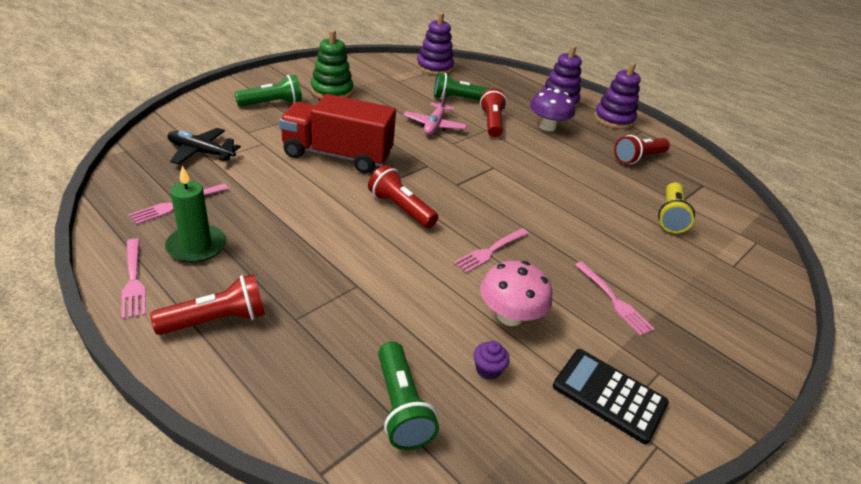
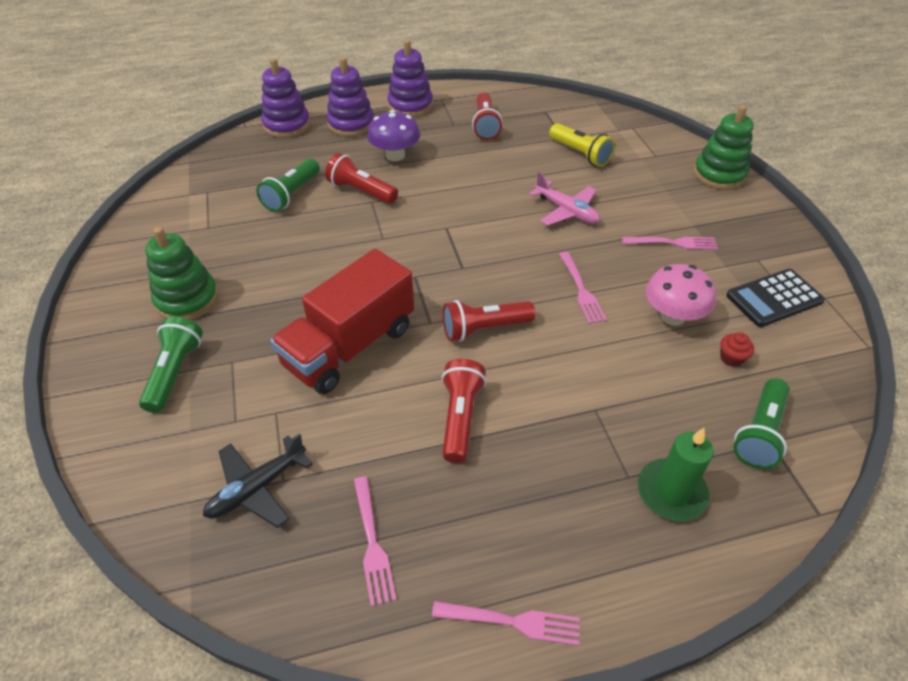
camera: 55 degrees left, 10 degrees up
red flashlight [150,274,265,335] -> red flashlight moved to [442,359,486,463]
green candle [165,166,226,263] -> green candle moved to [638,428,714,522]
green flashlight [378,341,439,450] -> green flashlight turned 105 degrees clockwise [734,378,790,469]
pink plane [404,92,467,135] -> pink plane moved to [529,172,600,225]
purple stacking toy [416,12,454,75] -> purple stacking toy moved to [261,58,310,138]
purple cupcake [474,341,510,380] -> red cupcake [720,332,754,367]
none -> green stacking toy [694,105,754,190]

